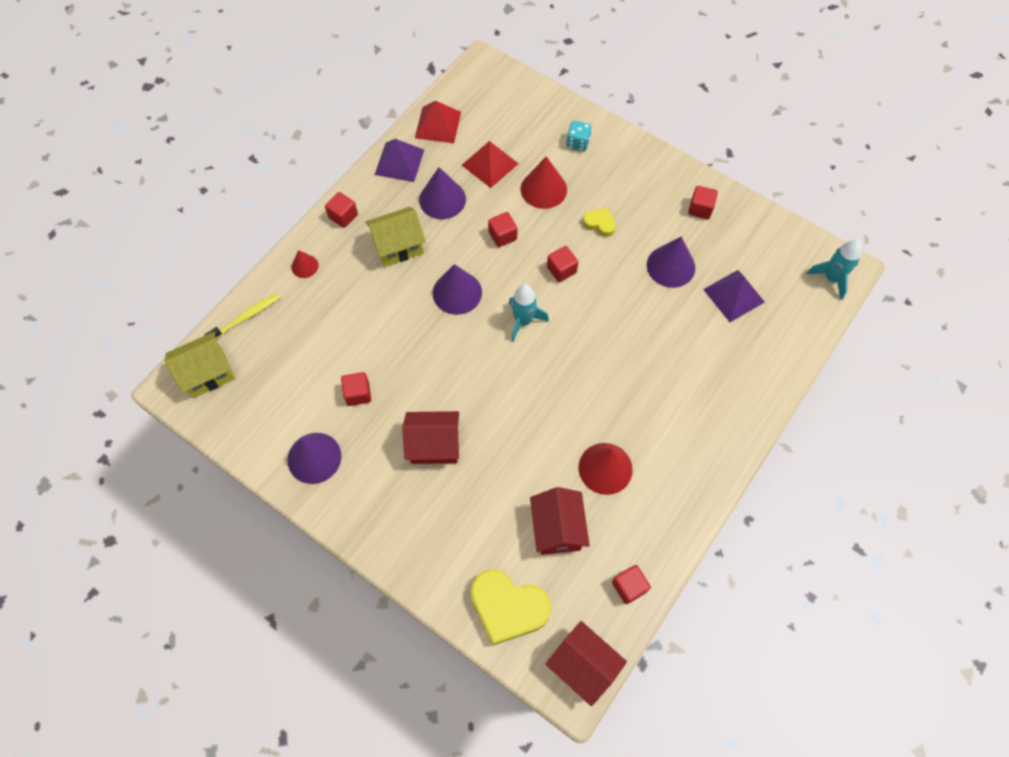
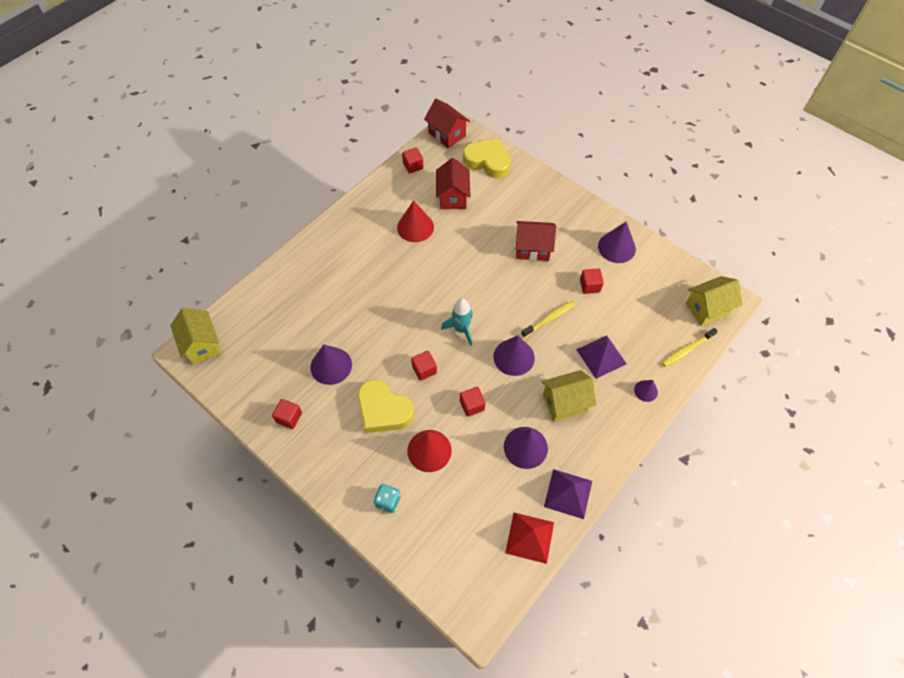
camera: 175 degrees left, 5 degrees down
red cone [292,250,319,278] -> purple cone [634,380,658,402]
red cube [325,192,358,228] -> none
red pyramid [462,141,519,188] -> none
yellow heart [583,208,616,237] -> yellow heart [358,379,414,433], size x1.99
purple pyramid [703,270,765,322] -> purple pyramid moved to [576,336,627,379]
turquoise rocket [807,240,862,300] -> yellow house [170,308,221,364]
none -> yellow toothbrush [521,301,575,338]

